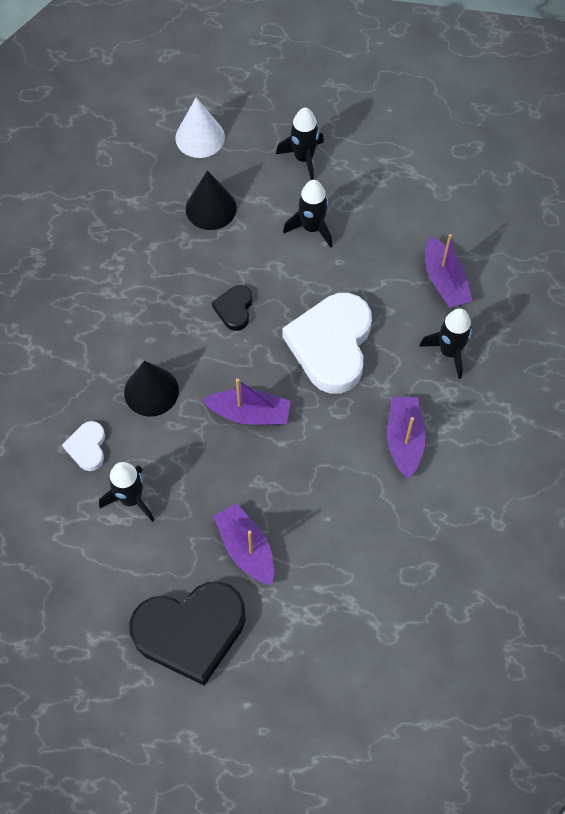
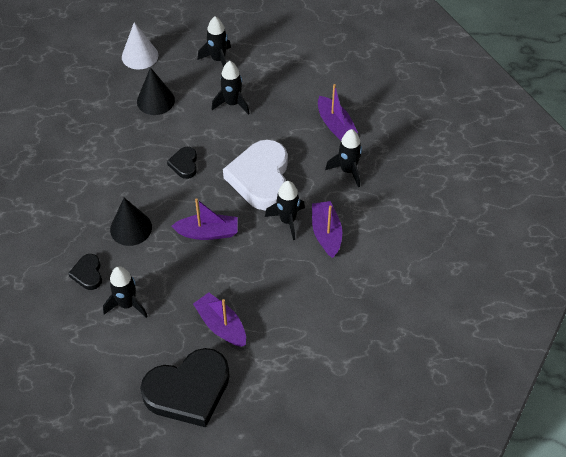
camera: 10 degrees left, 10 degrees down
white heart [62,421,105,471] -> black heart [68,254,102,290]
none -> black rocket [265,181,305,240]

